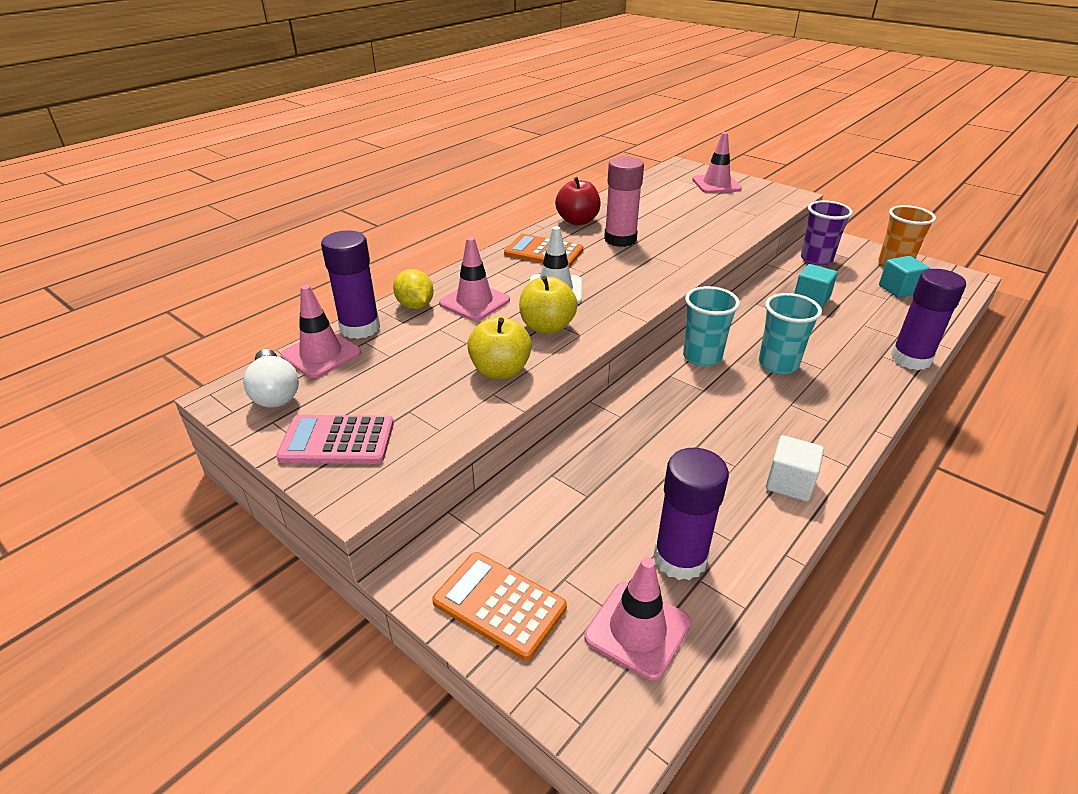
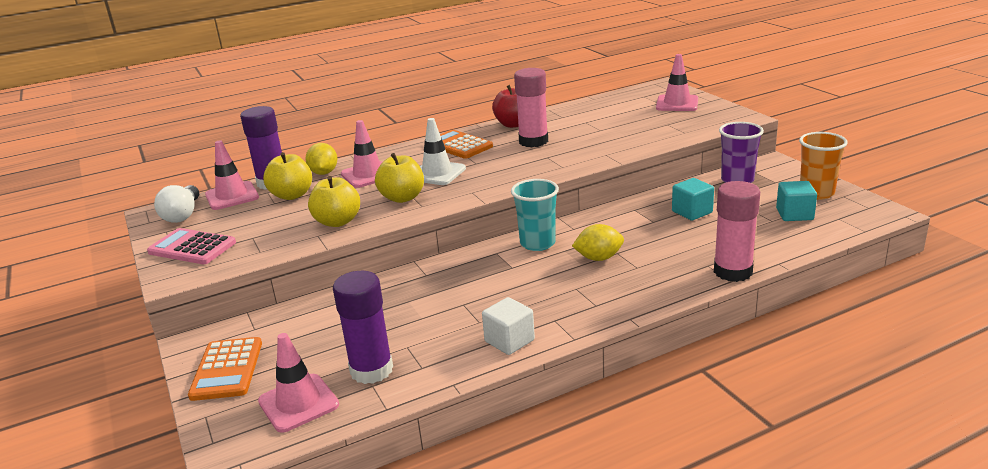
camera: 25 degrees right, 10 degrees down
orange calculator [432,552,567,661] -> orange calculator turned 150 degrees counterclockwise [188,337,262,401]
turquoise cup [759,293,822,374] -> yellow lemon [572,224,624,261]
purple glue stick [891,269,966,370] -> pink glue stick [714,181,760,282]
none -> yellow apple [263,152,312,200]

